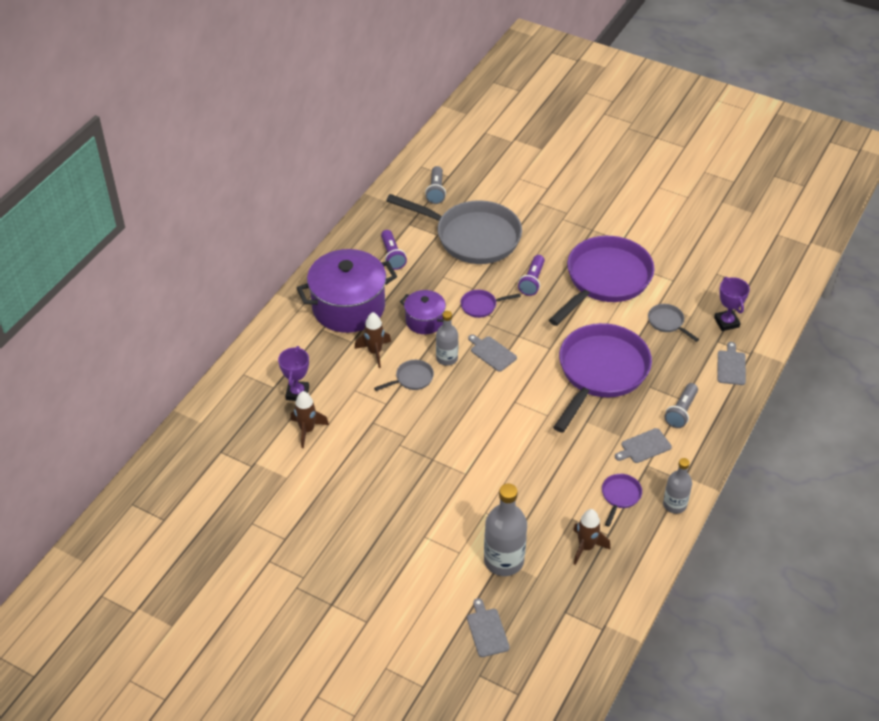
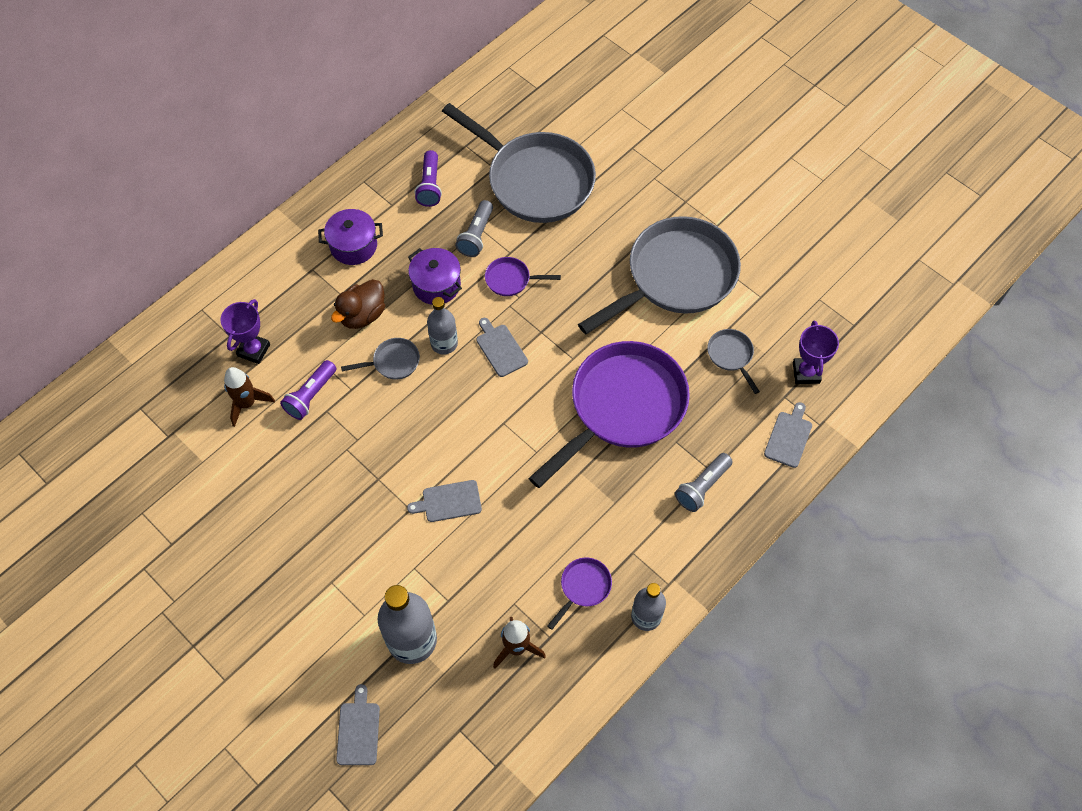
camera: 15 degrees right, 15 degrees up
purple pot [297,249,397,333] -> purple pot [318,209,383,265], size x0.53
brown rocket [354,312,391,368] -> brown duck [331,279,385,329]
grey flashlight [425,166,446,204] -> grey flashlight moved to [455,200,493,257]
purple flashlight [518,255,545,296] -> purple flashlight moved to [280,360,336,420]
purple pan [549,236,655,326] -> grey pan [578,216,741,334]
grey cutting board [615,428,672,463] -> grey cutting board moved to [407,480,482,522]

